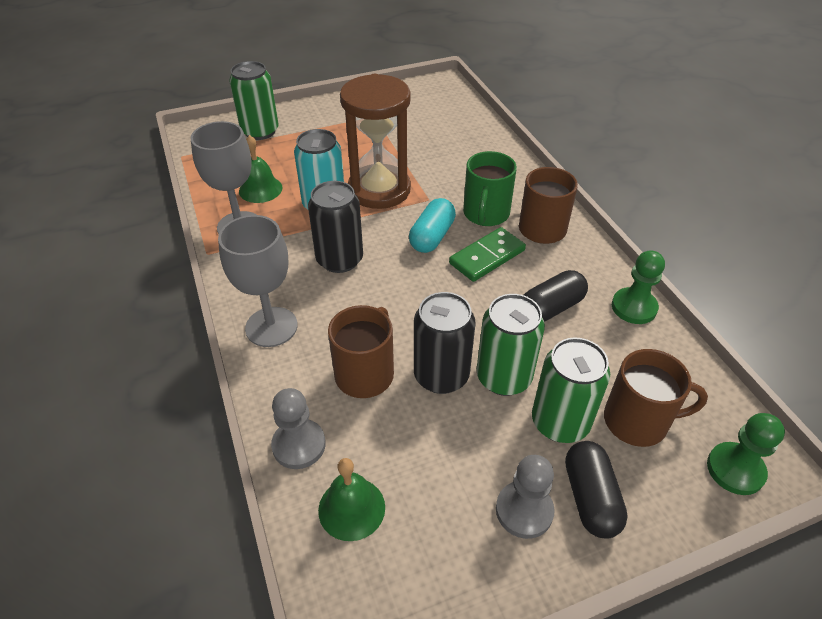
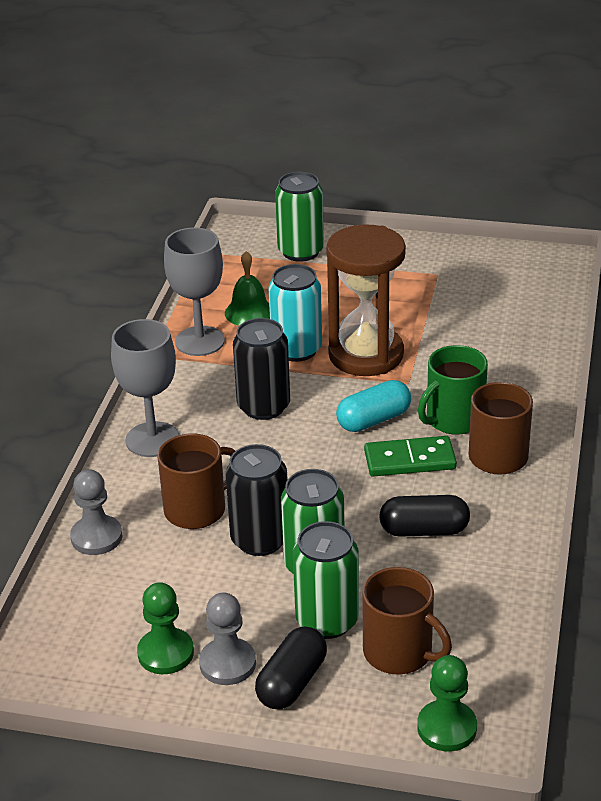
camera: 35 degrees right, 10 degrees down
green bell [318,458,385,541] -> none
green pawn [612,250,665,324] -> green pawn moved to [137,582,194,674]

